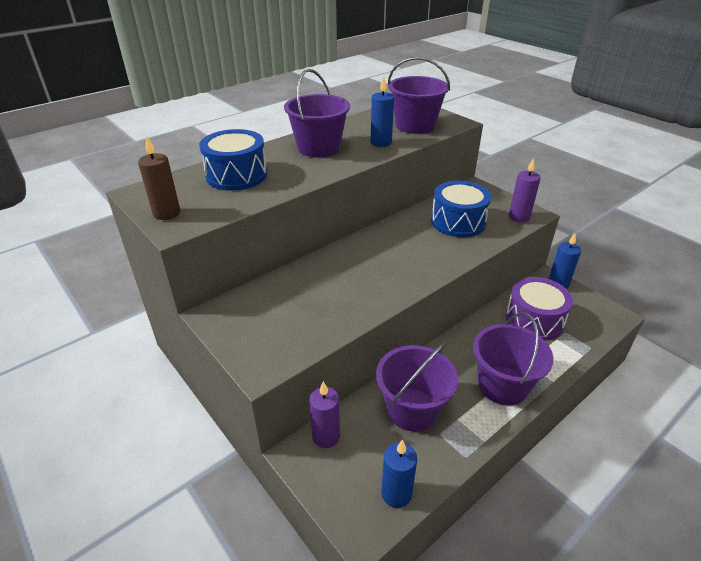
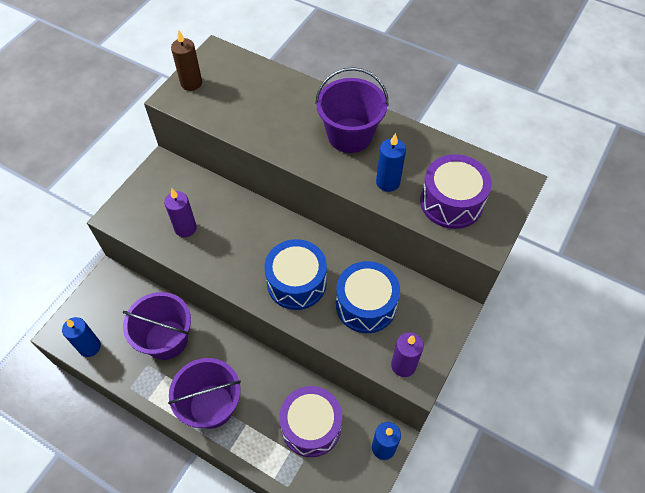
camera: 70 degrees right, 20 degrees up
blue drum [199,129,267,191] -> blue drum moved to [264,239,327,310]
purple candle [309,381,340,448] -> purple candle moved to [164,189,197,237]
purple bucket [388,57,450,134] -> purple drum [420,154,492,229]

